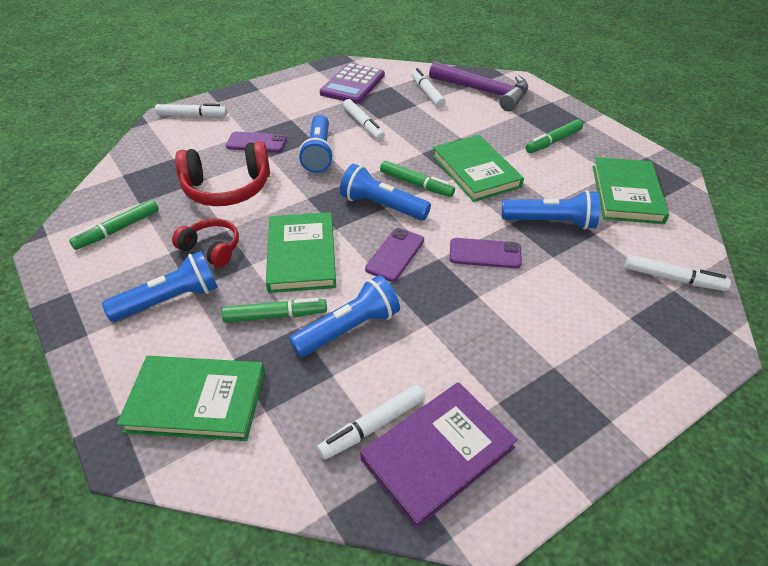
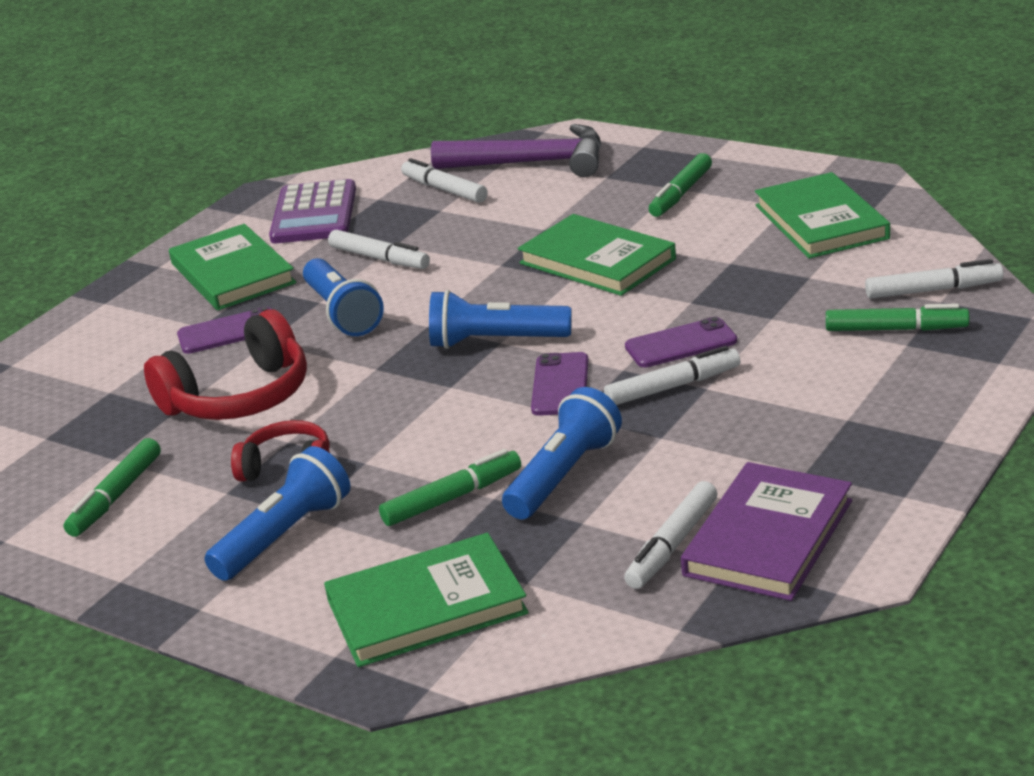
camera: 20 degrees left, 15 degrees down
white marker [155,103,227,117] -> white marker moved to [604,346,740,405]
green book [266,212,336,293] -> green book moved to [169,224,296,310]
green marker [380,161,455,197] -> green marker moved to [826,304,969,331]
blue flashlight [502,190,600,230] -> none

